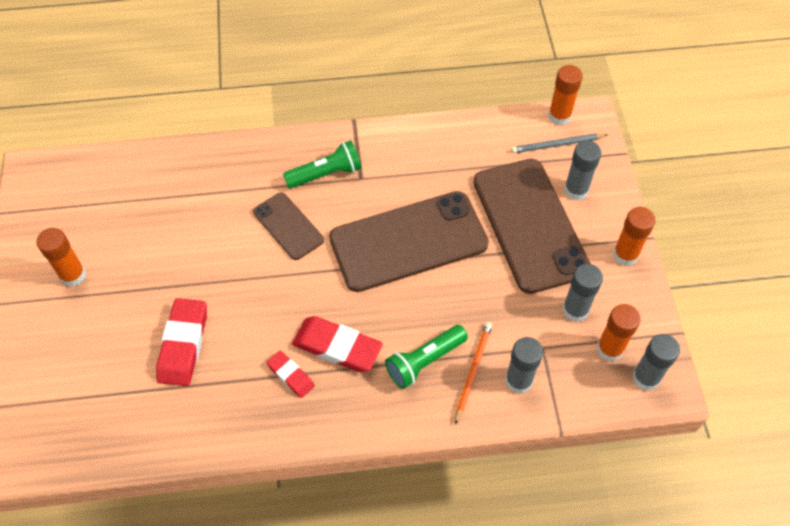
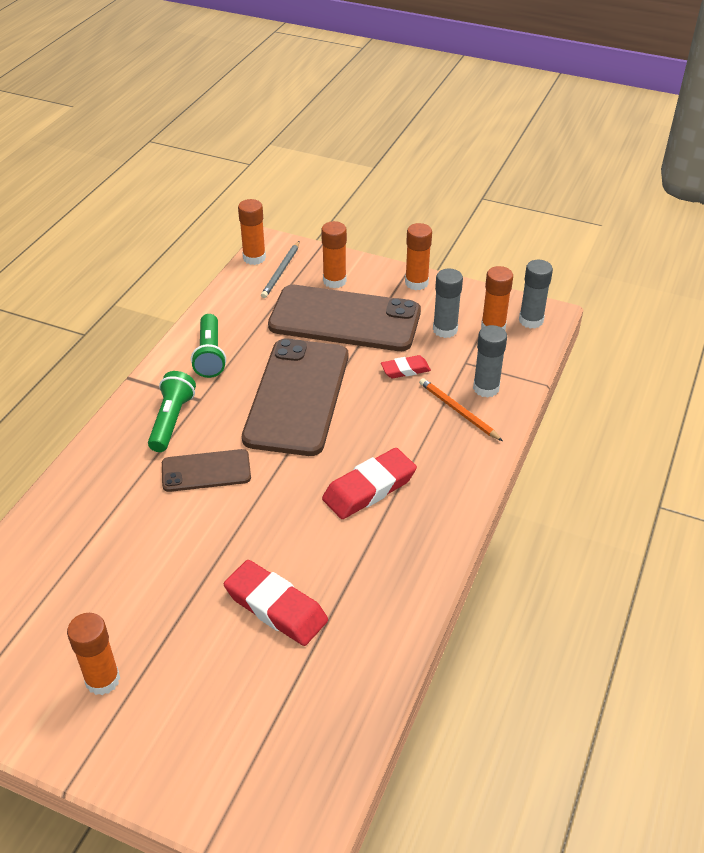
camera: 60 degrees left, 15 degrees down
red eraser [267,351,315,398] -> red eraser moved to [381,355,431,378]
green flashlight [385,325,468,389] -> green flashlight moved to [191,314,226,378]
grey glue stick [564,141,601,201] -> orange glue stick [321,221,347,288]

